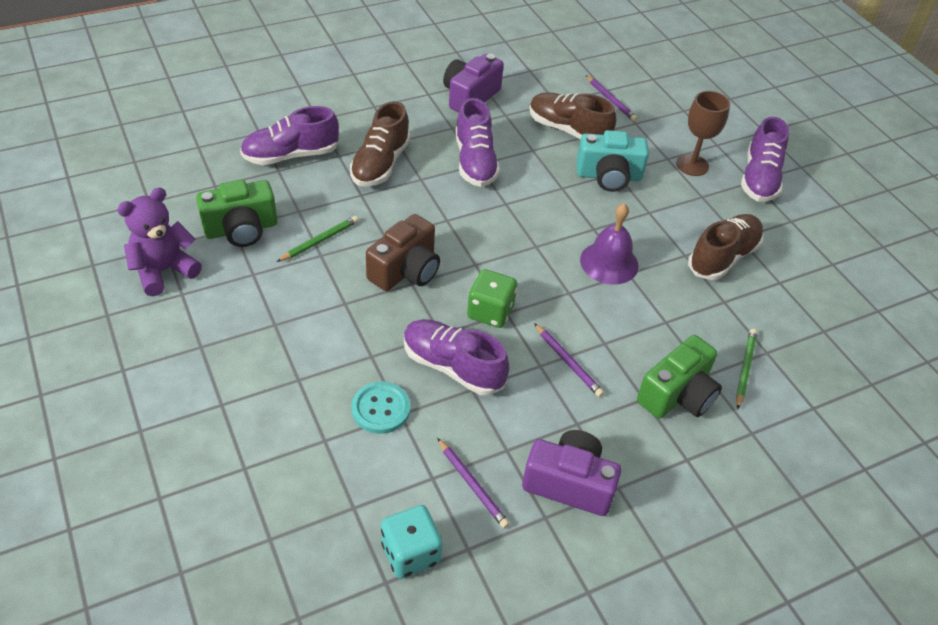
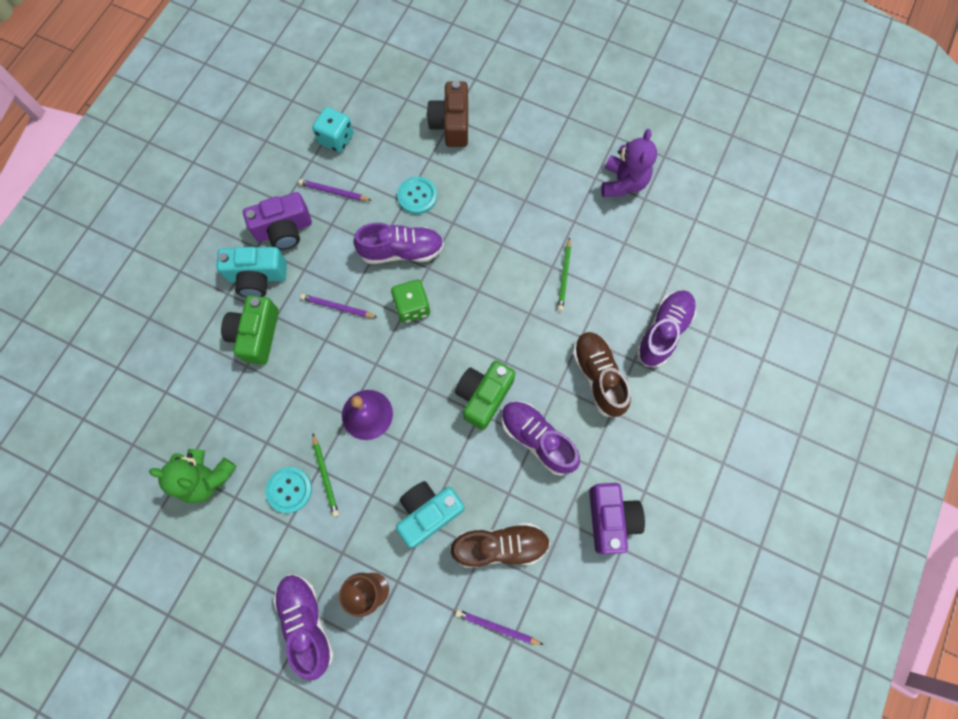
camera: 145 degrees right, 25 degrees up
green camera [196,180,277,247] -> green camera moved to [455,361,515,430]
brown camera [366,214,440,291] -> brown camera moved to [427,81,468,147]
brown shoe [688,214,764,280] -> turquoise button [266,467,312,513]
green pencil [736,329,757,410] -> green pencil moved to [312,434,339,517]
none -> green teddy bear [149,449,237,504]
none -> turquoise camera [216,247,287,297]

